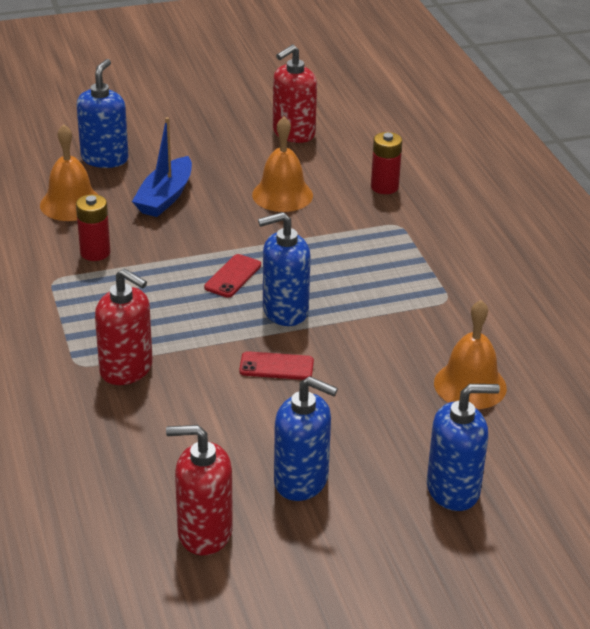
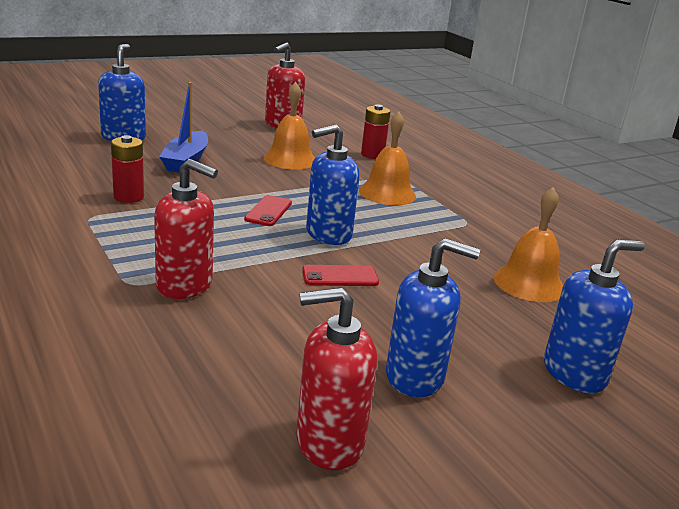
camera: 15 degrees left, 10 degrees down
orange bell [40,125,98,221] -> orange bell moved to [359,111,416,205]

